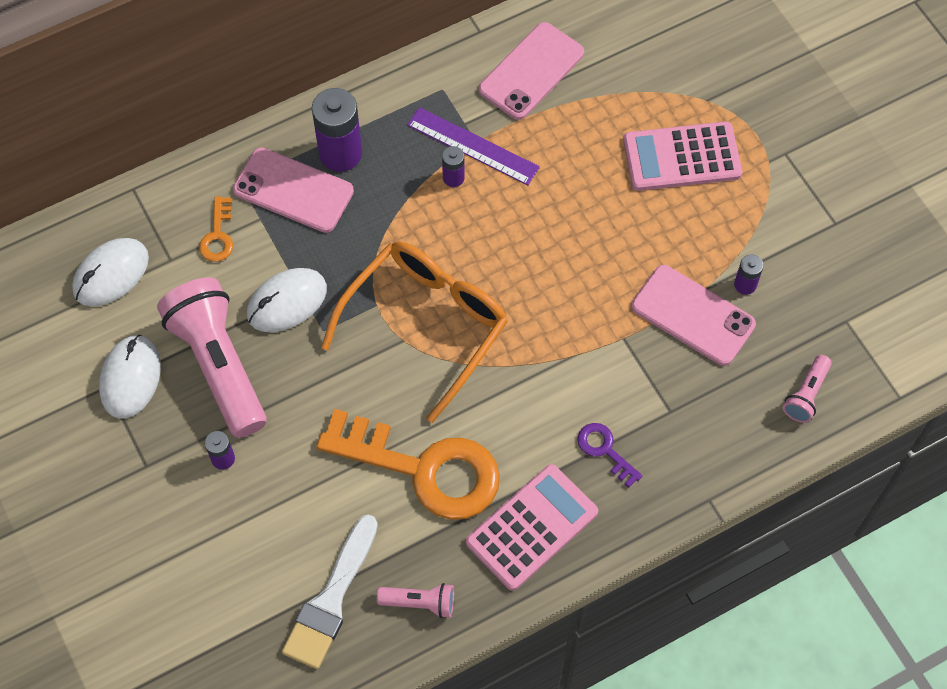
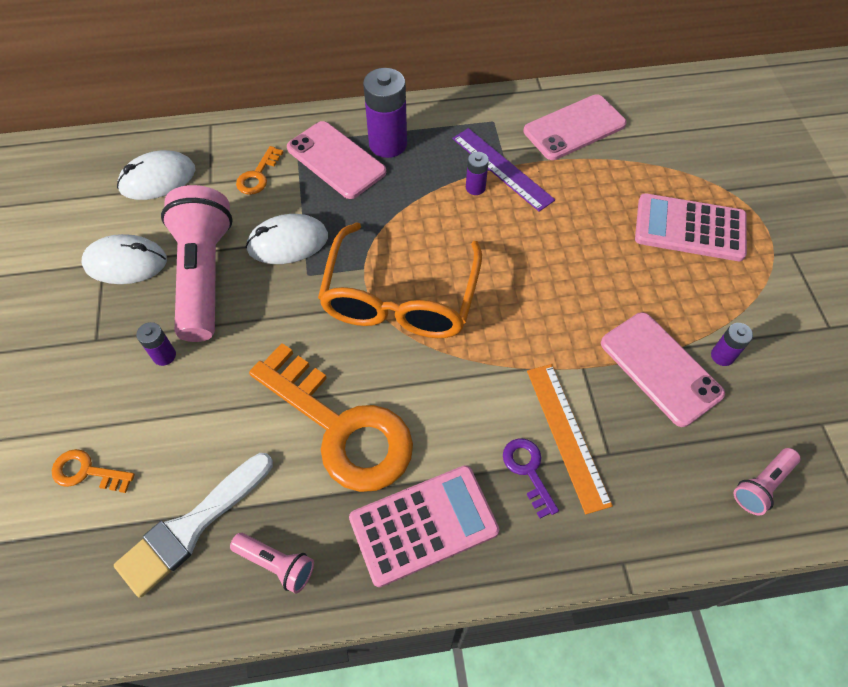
camera: 20 degrees right, 5 degrees down
white mouse [99,335,161,418] -> white mouse turned 60 degrees clockwise [82,234,167,284]
orange glasses [321,242,508,423] -> orange glasses turned 135 degrees clockwise [318,222,482,338]
none -> orange key [52,449,135,493]
none -> orange ruler [527,364,613,514]

